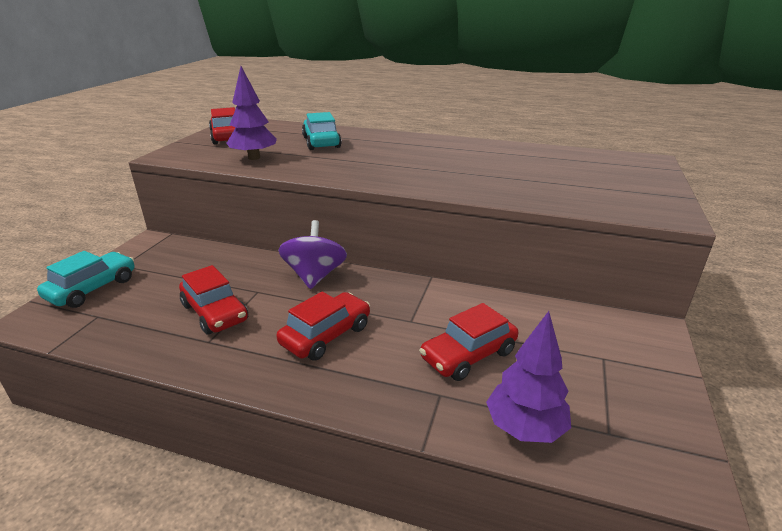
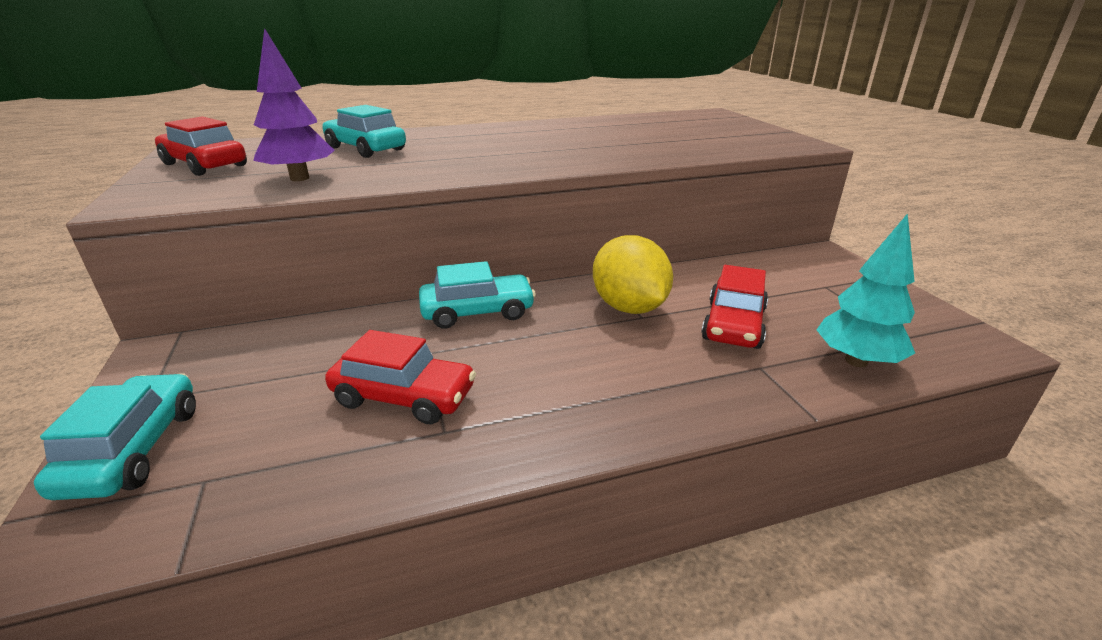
camera: 35 degrees left, 0 degrees up
red car [277,292,370,361] -> none
purple spinning top [278,220,347,289] -> turquoise car [419,261,536,329]
purple tree [486,311,571,443] -> turquoise tree [816,213,915,367]
none -> yellow lemon [593,235,673,314]

